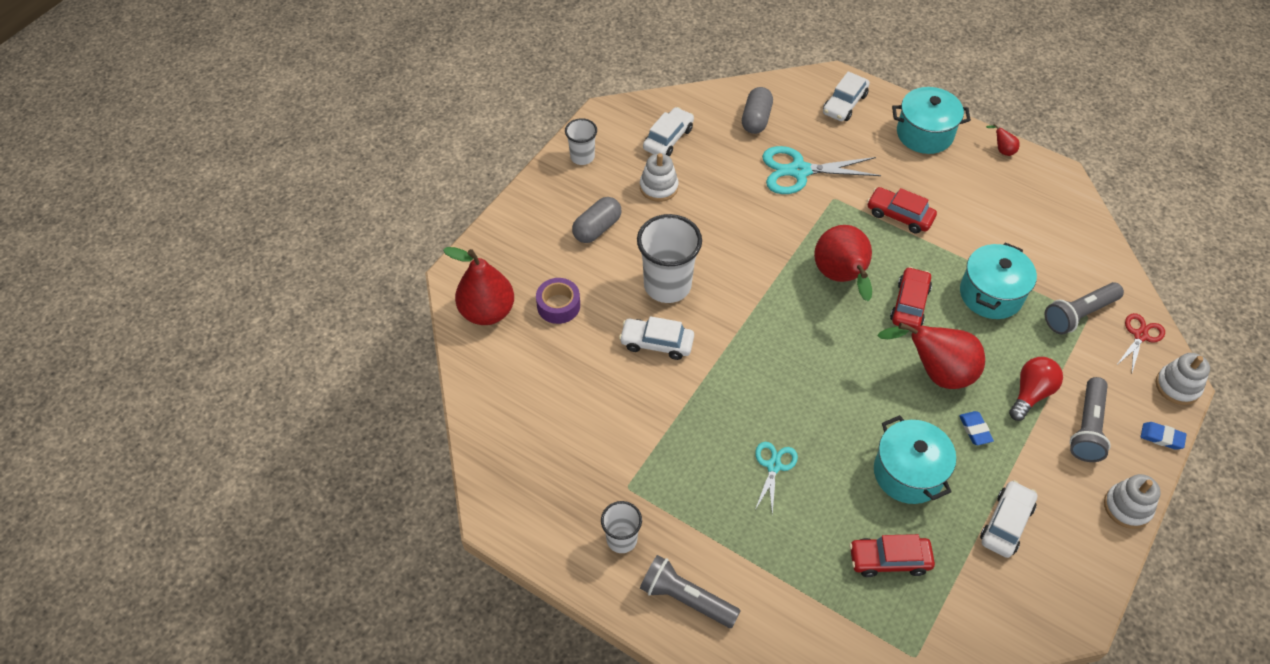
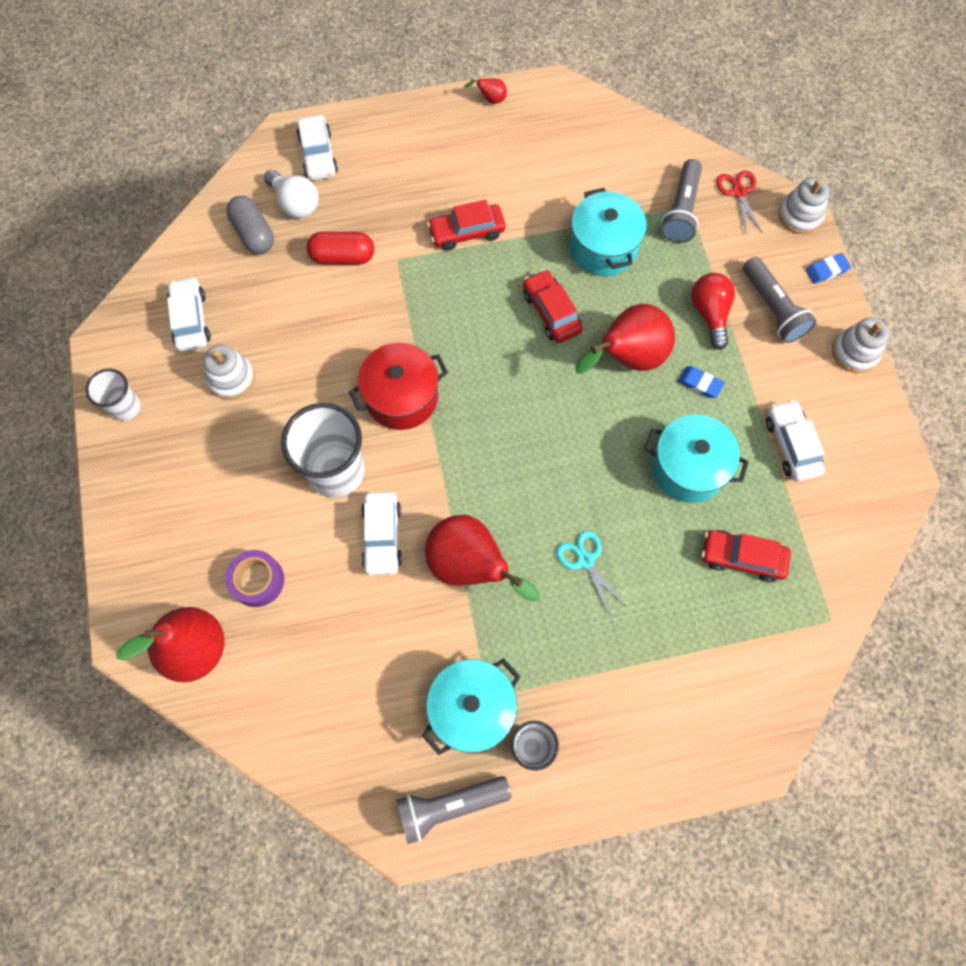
camera: 45 degrees left, 15 degrees up
grey capsule [572,197,622,243] -> none
white car [619,316,694,360] -> white car turned 60 degrees counterclockwise [361,492,402,576]
grey flashlight [640,555,741,628] -> grey flashlight moved to [396,776,512,844]
turquoise scissors [762,146,881,194] -> red capsule [307,232,374,265]
red pear [814,225,872,301] -> red pear moved to [425,515,540,602]
red car [849,534,935,577] -> red car turned 60 degrees clockwise [702,530,791,582]
turquoise pot [892,87,971,154] -> turquoise pot moved to [422,658,521,755]
none -> white light bulb [264,170,318,218]
none -> red pot [349,343,448,430]

